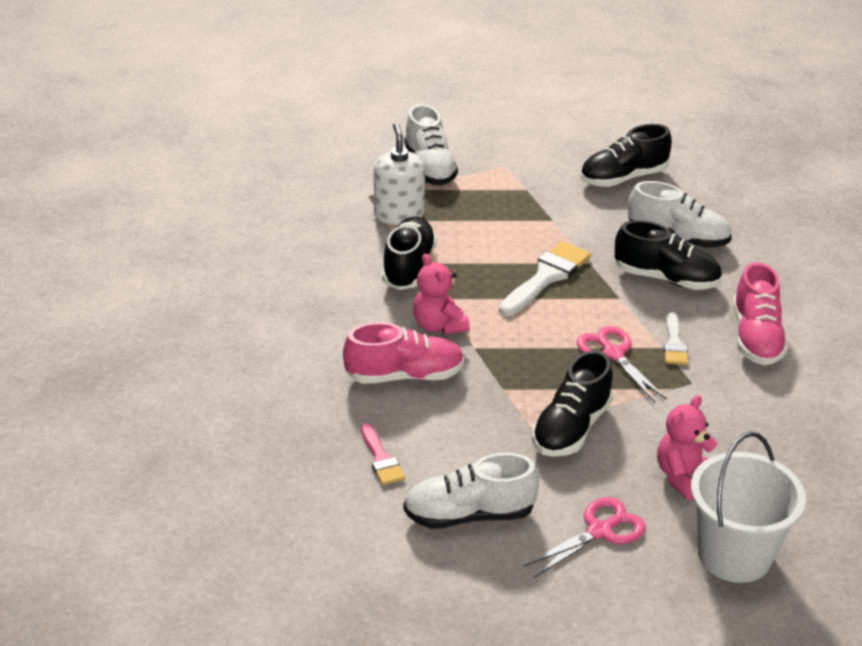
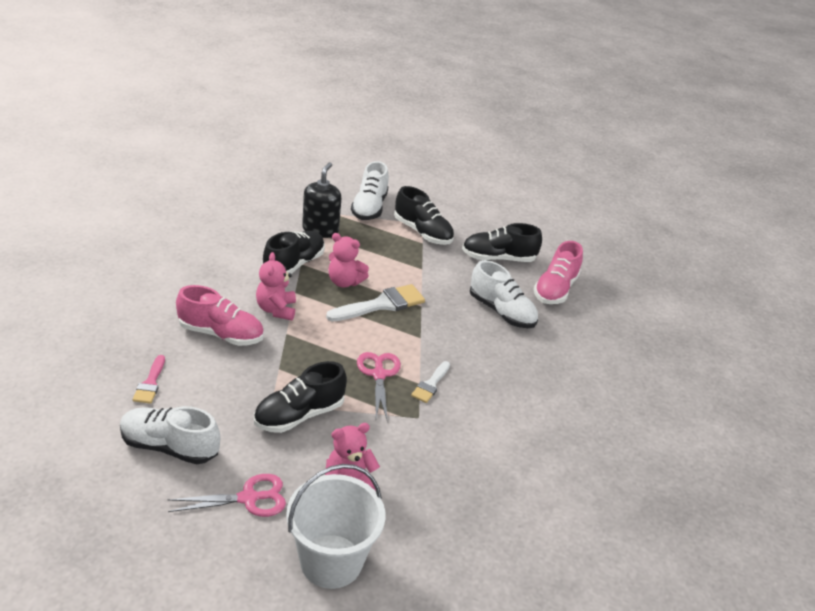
camera: 20 degrees right, 0 degrees up
white soap dispenser [374,123,425,225] -> black soap dispenser [302,163,341,238]
black shoe [615,220,722,290] -> black shoe moved to [394,186,454,245]
pink shoe [733,262,788,365] -> pink shoe moved to [534,241,583,304]
none -> pink teddy bear [329,233,369,287]

